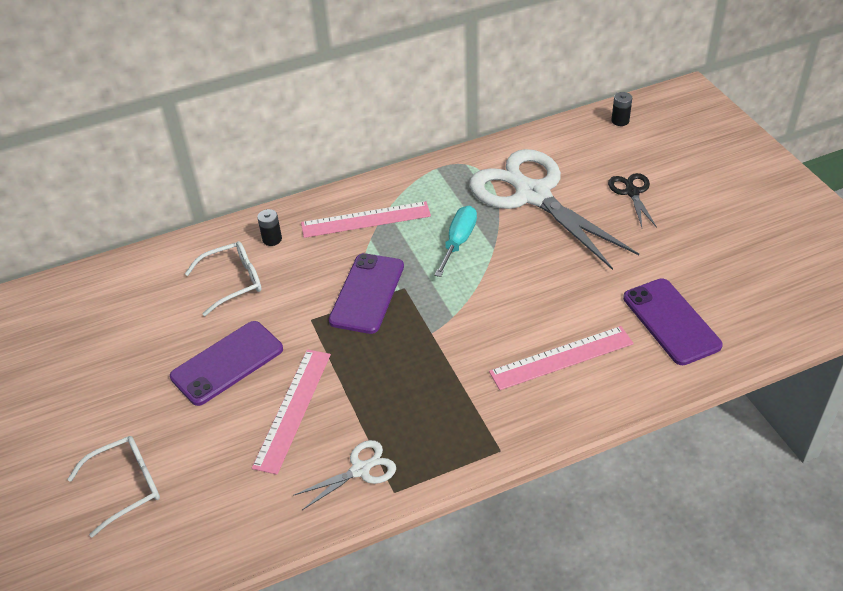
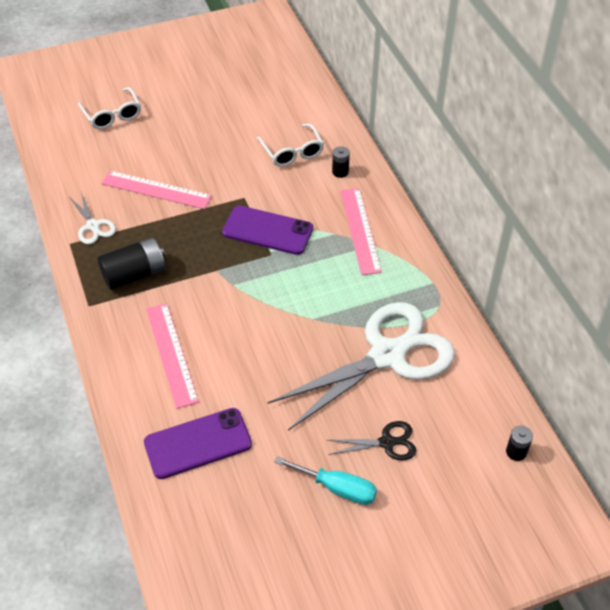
camera: 90 degrees right, 5 degrees up
purple phone [170,321,283,406] -> none
turquoise screwdriver [434,206,477,277] -> turquoise screwdriver moved to [275,456,377,505]
none -> black battery [98,237,165,290]

